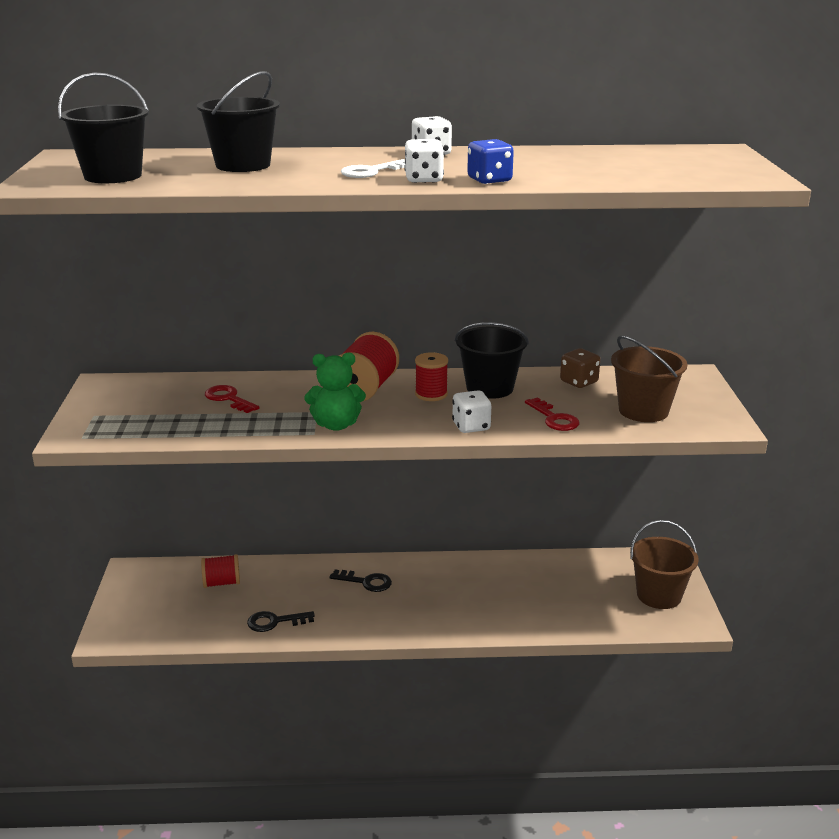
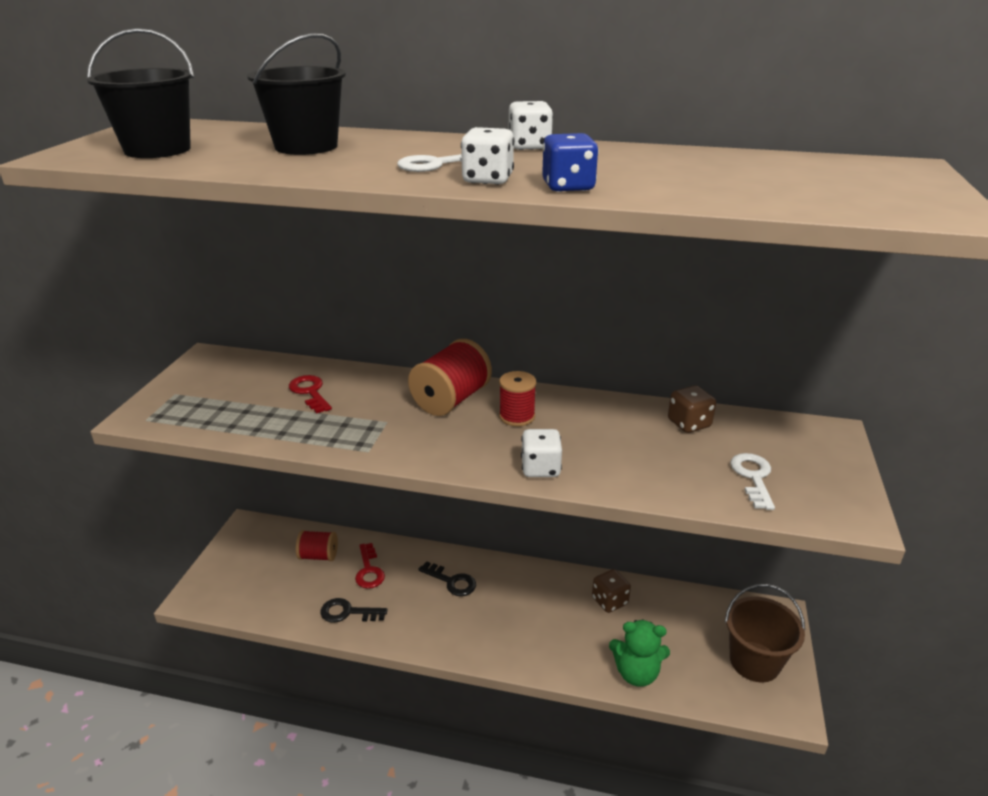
camera: 15 degrees right, 5 degrees up
green teddy bear [305,352,366,431] -> green teddy bear moved to [609,620,670,687]
black bucket [455,322,529,399] -> none
red key [525,397,579,431] -> red key moved to [355,543,385,589]
brown bucket [611,336,688,422] -> white key [730,453,775,510]
none -> brown dice [592,569,631,613]

